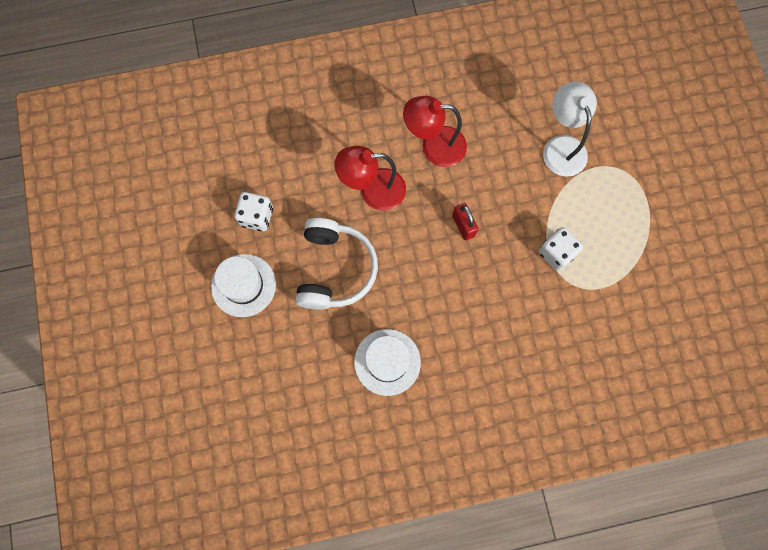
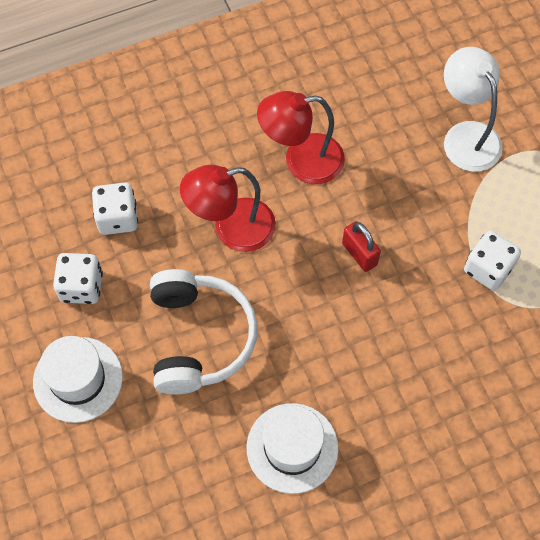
camera: 10 degrees left, 10 degrees down
none -> white dice [92,182,138,235]

